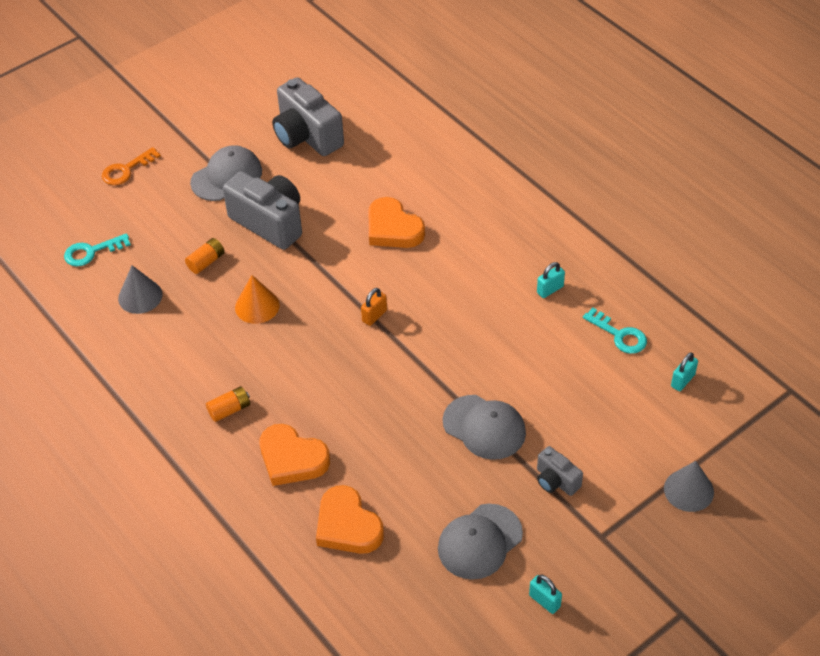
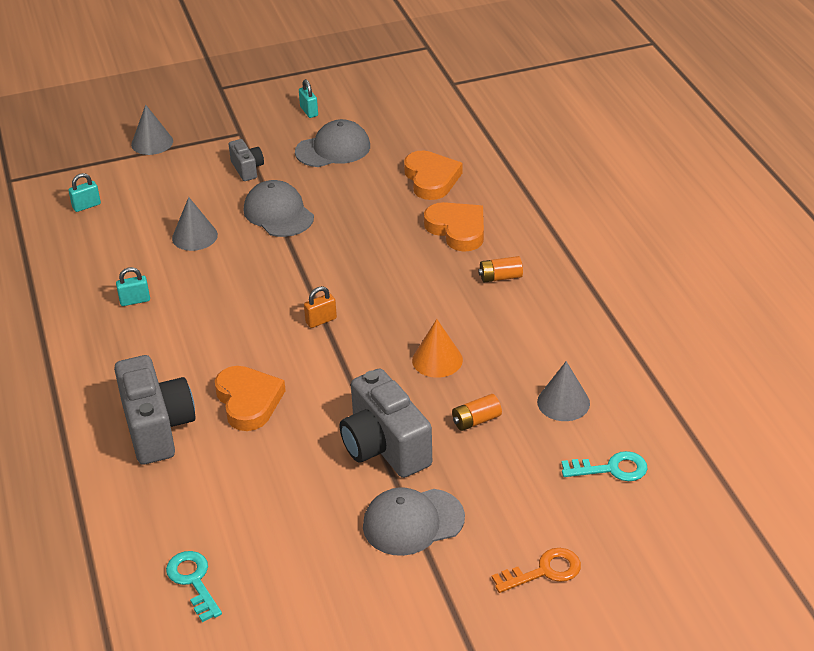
camera: 160 degrees left, 10 degrees down
grey camera [272,77,344,156] -> grey camera moved to [114,355,196,465]
turquoise key [583,308,647,354] -> turquoise key moved to [166,551,222,622]
none -> grey cone [172,197,218,251]

